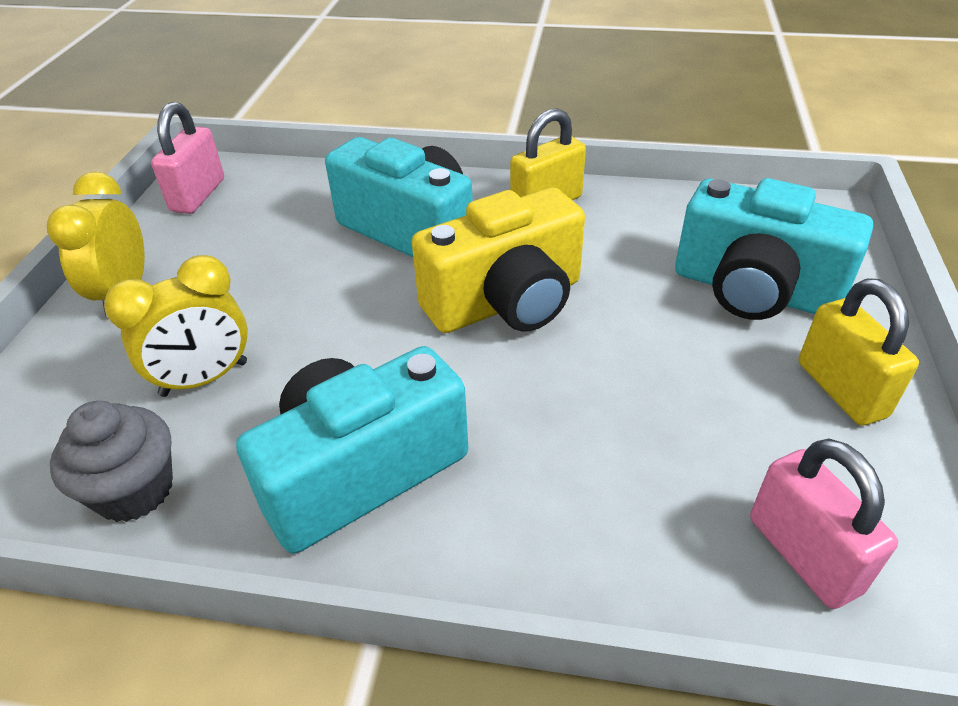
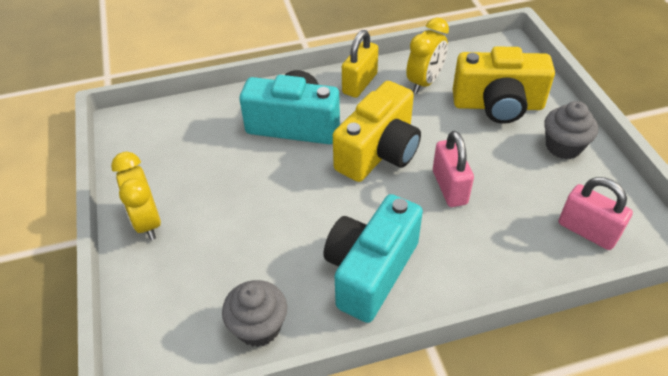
camera: 25 degrees left, 5 degrees up
yellow clock [104,255,248,397] -> yellow clock moved to [406,18,449,93]
pink padlock [151,102,224,214] -> pink padlock moved to [433,131,474,207]
turquoise camera [675,178,873,320] -> yellow camera [453,46,555,124]
yellow padlock [798,278,919,426] -> grey cupcake [544,101,598,159]

